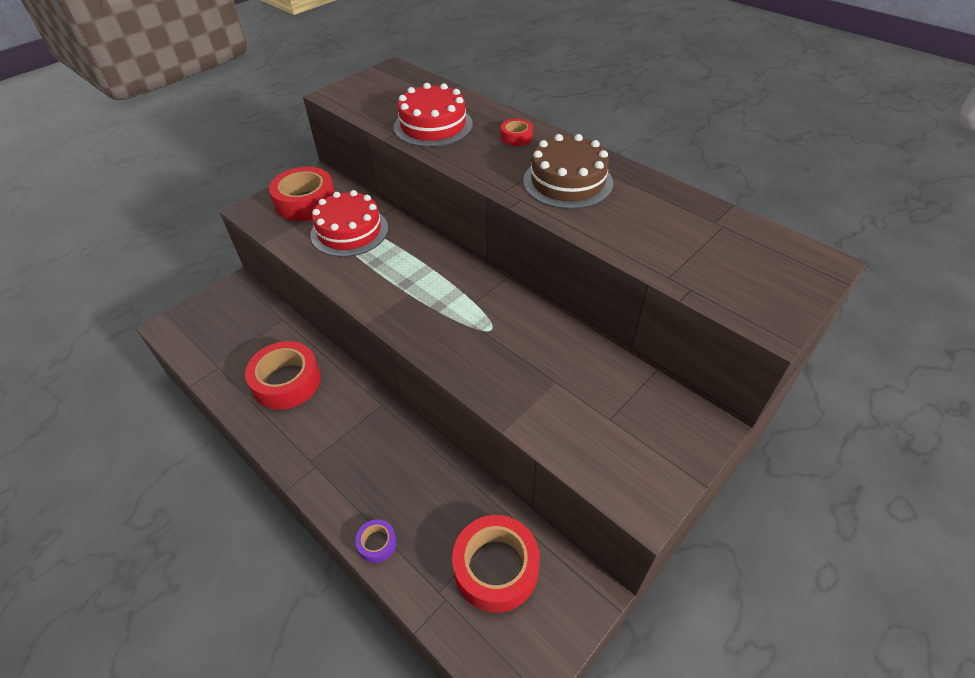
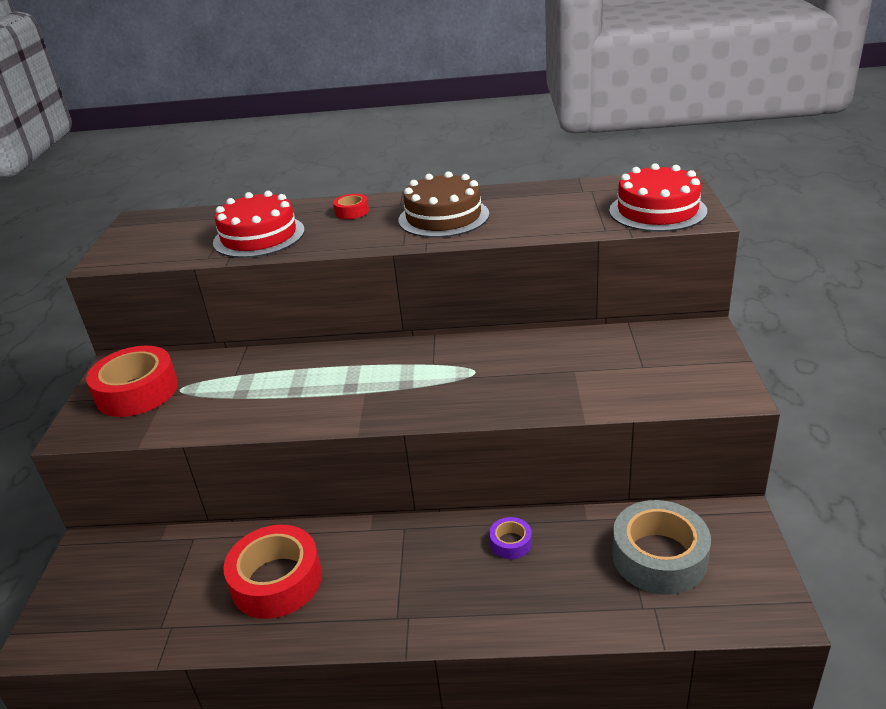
camera: 40 degrees left, 15 degrees down
red cake [311,190,388,257] -> red cake moved to [609,163,707,232]
purple tape [355,519,397,563] -> purple tape moved to [489,517,532,559]
red tape [452,515,540,613] -> grey tape [612,500,711,594]

